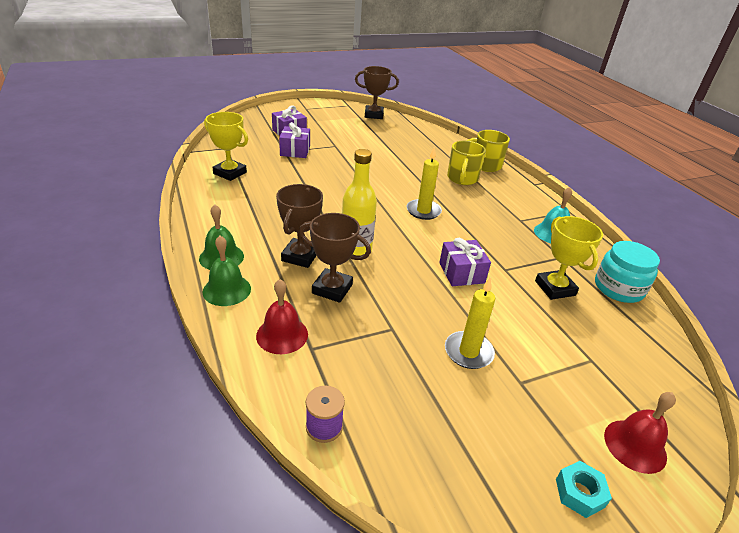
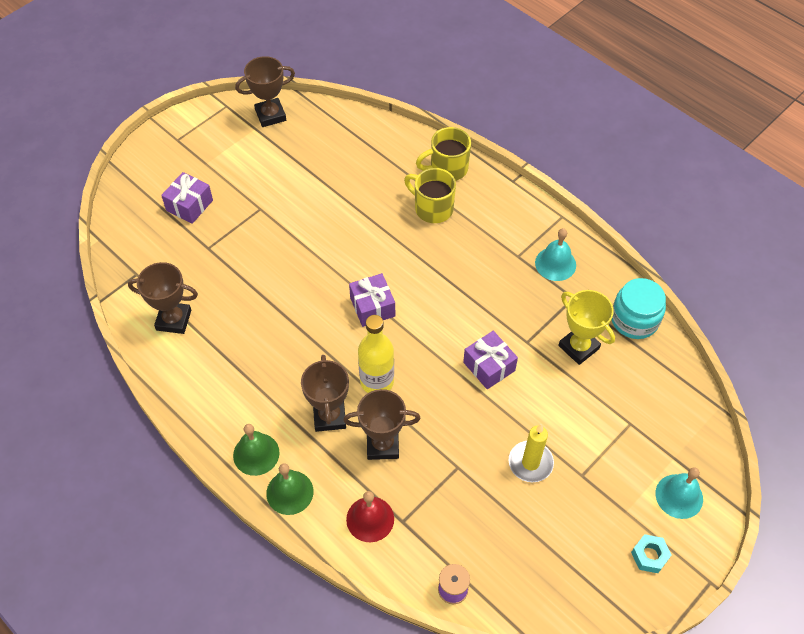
camera: 20 degrees left, 20 degrees up
yellow trophy [204,112,248,181] -> brown trophy [128,262,198,334]
purple gift [279,122,310,158] -> purple gift moved to [349,273,395,327]
yellow candle [407,147,442,220] -> none
yellow mug [447,141,486,185] -> yellow mug turned 135 degrees clockwise [404,168,456,223]
red bell [604,392,676,474] -> turquoise bell [655,467,703,519]

